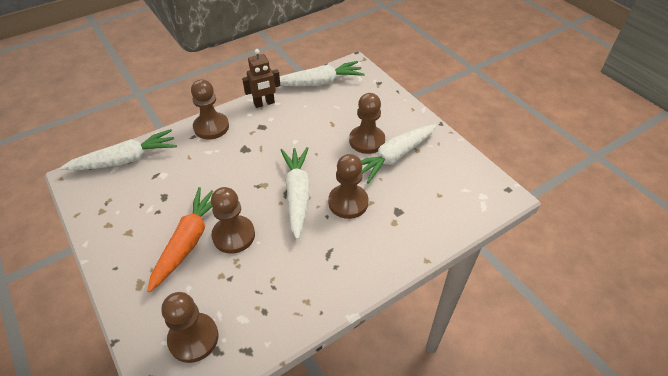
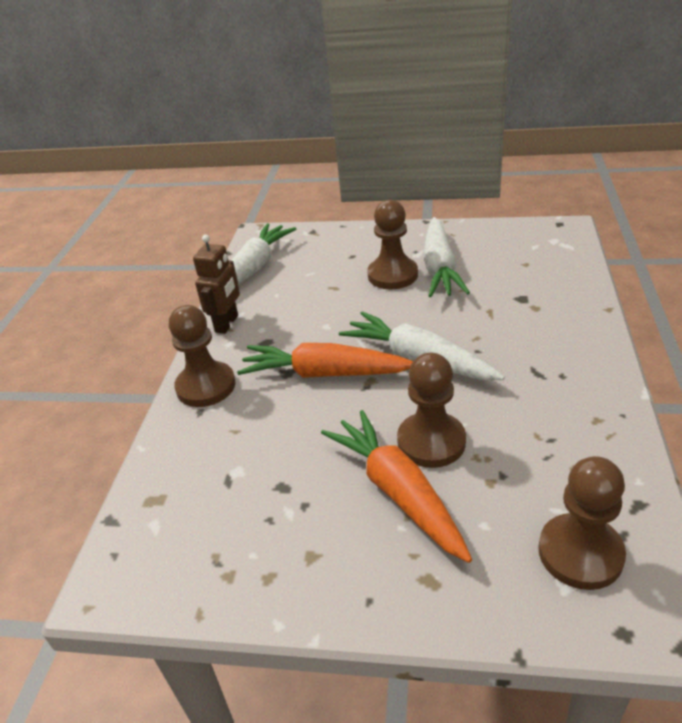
camera: 45 degrees left, 10 degrees down
white carrot [60,129,177,170] -> none
brown pawn [328,154,369,219] -> none
none -> orange carrot [237,343,413,378]

